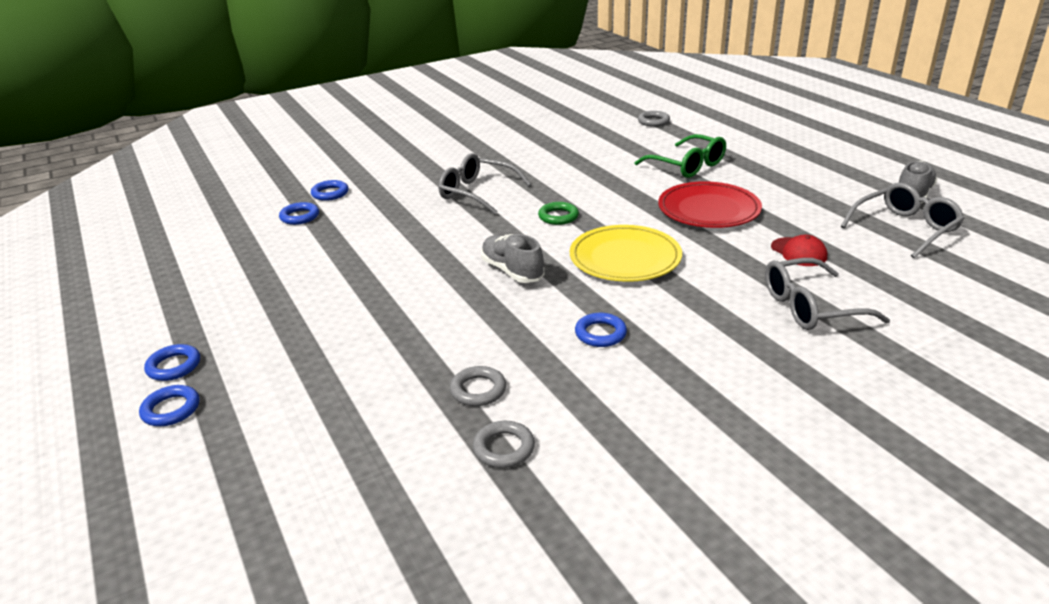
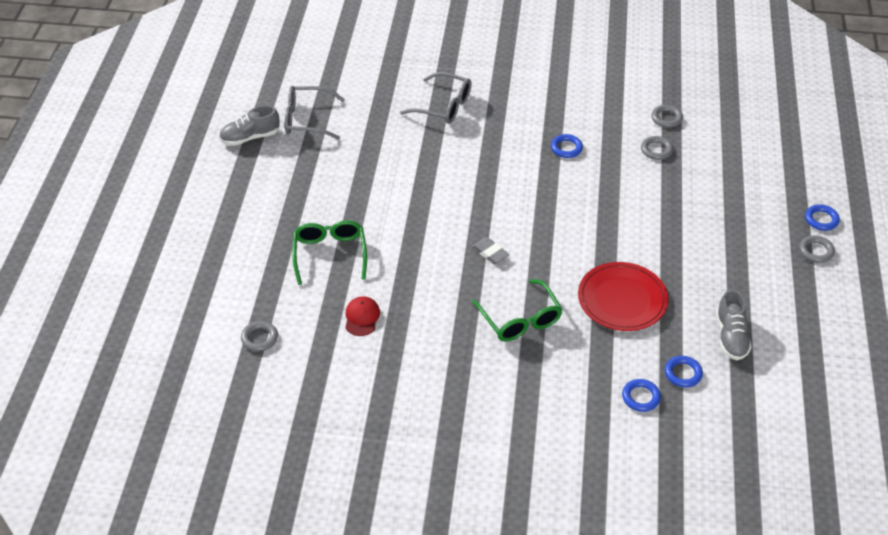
camera: 145 degrees left, 15 degrees up
blue ring [144,344,200,381] -> grey ring [799,235,835,263]
grey glasses [439,153,531,214] -> green glasses [472,279,563,341]
grey shoe [481,234,544,283] -> grey shoe moved to [716,289,752,360]
green ring [538,202,579,225] -> grey eraser [472,237,510,264]
yellow plate [570,225,682,282] -> none
red plate [658,181,762,228] -> red plate moved to [578,262,668,331]
red cap [771,235,827,266] -> red cap moved to [345,296,380,336]

